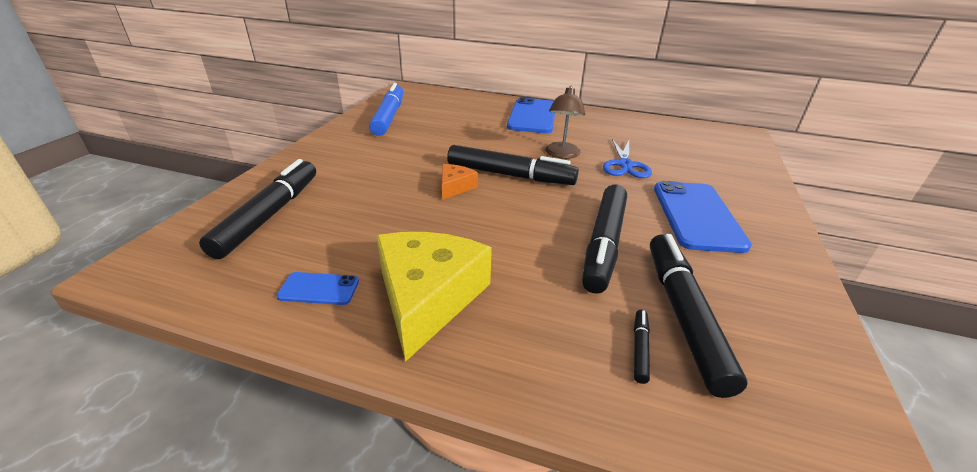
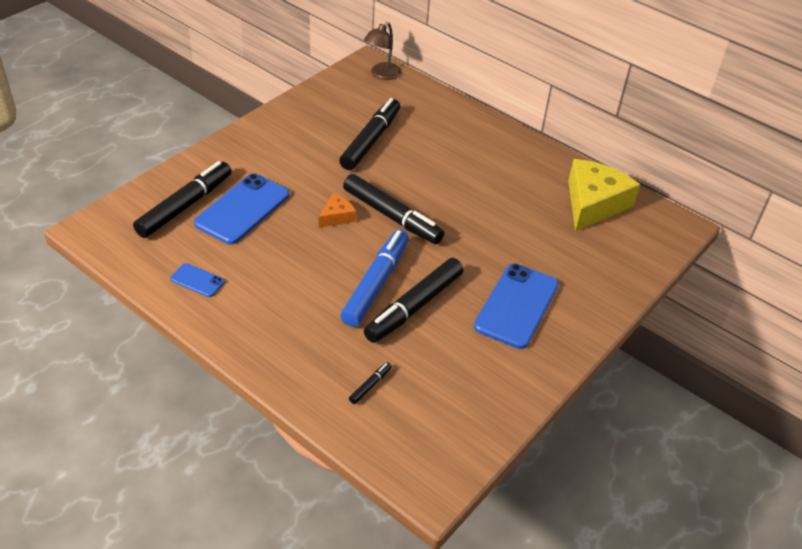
camera: 20 degrees right, 10 degrees up
blue marker [369,83,403,136] -> blue marker moved to [340,230,409,327]
yellow cheese [376,232,492,362] -> yellow cheese moved to [568,159,640,231]
blue phone [507,97,555,133] -> blue phone moved to [194,173,289,244]
brown lamp [545,86,585,159] -> brown lamp moved to [364,22,401,80]
blue scissors [603,139,652,178] -> none
black marker [650,234,747,398] -> black marker moved to [339,98,400,170]

